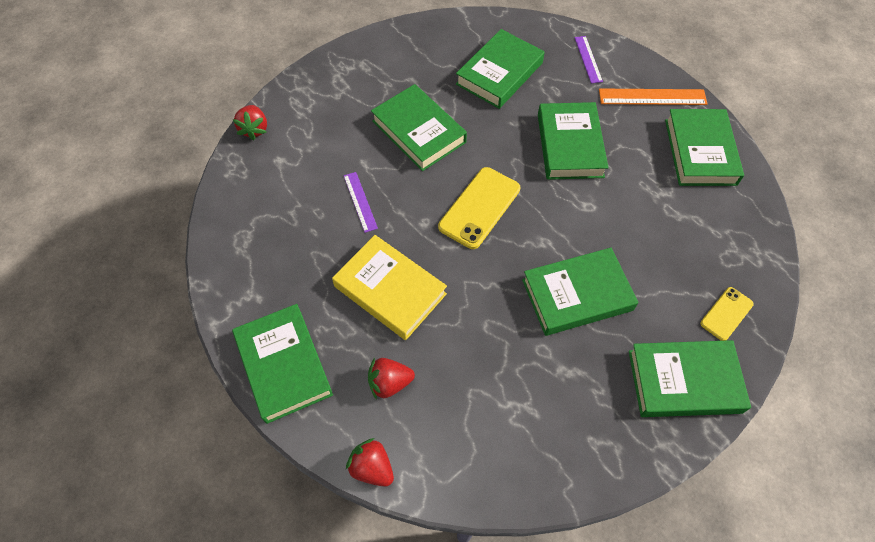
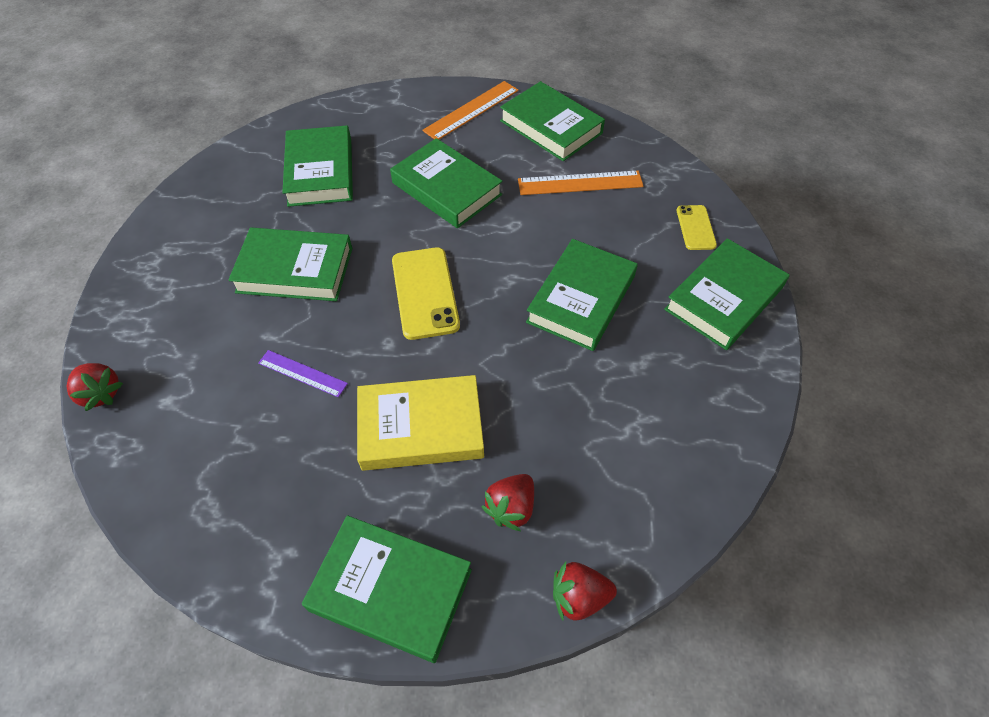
camera: 45 degrees left, 5 degrees down
purple ruler [575,36,603,83] -> none
none -> orange ruler [518,171,644,195]

